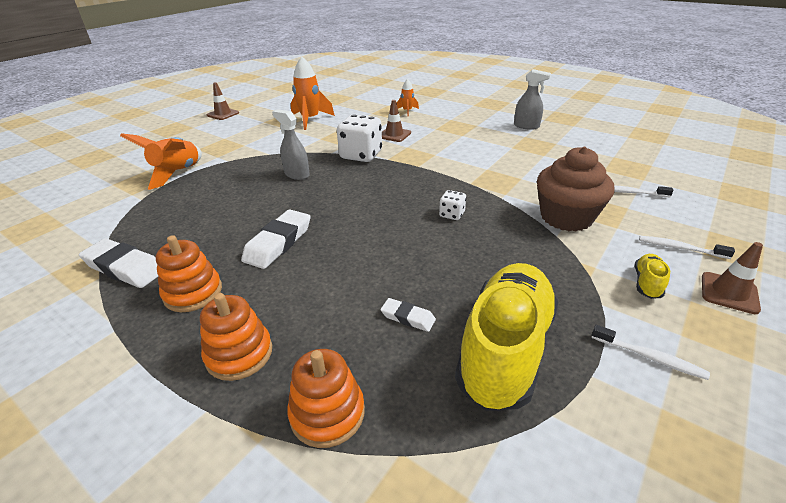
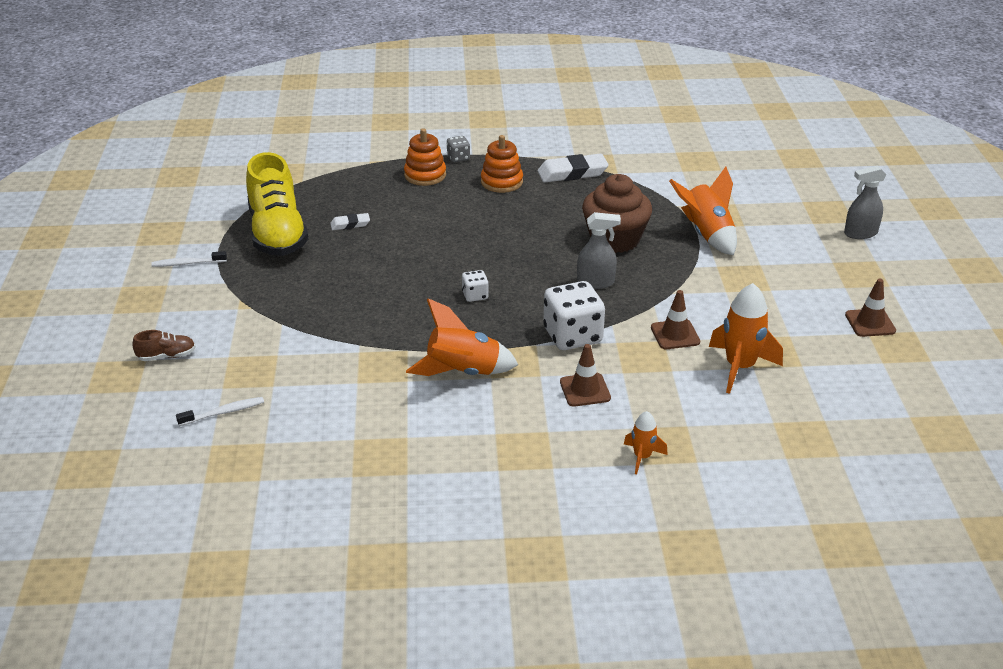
camera: 140 degrees right, 0 degrees up
white eraser [241,210,311,269] -> none
orange stacking toy [287,349,365,448] -> none
white dice [439,190,466,220] -> white dice moved to [462,270,489,302]
grey spray bottle [514,69,551,130] -> grey spray bottle moved to [844,166,886,239]
brown cupcake [537,147,614,232] -> brown cupcake moved to [582,174,652,253]
yellow shoe [635,254,670,299] -> none
white toothbrush [639,236,735,259] -> brown shoe [132,330,196,361]
brown traffic cone [702,242,763,314] -> brown traffic cone moved to [651,290,700,349]
none -> orange rocket [406,298,518,376]
none -> grey dice [447,136,470,162]

